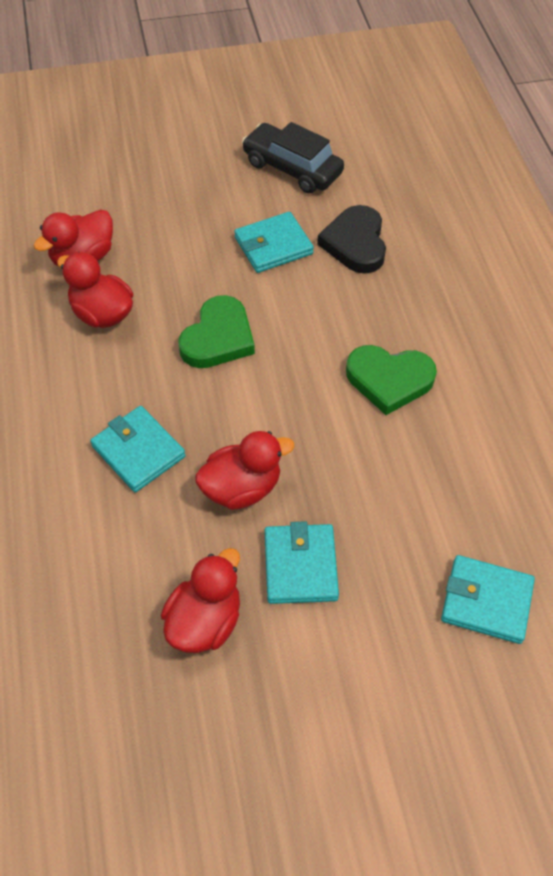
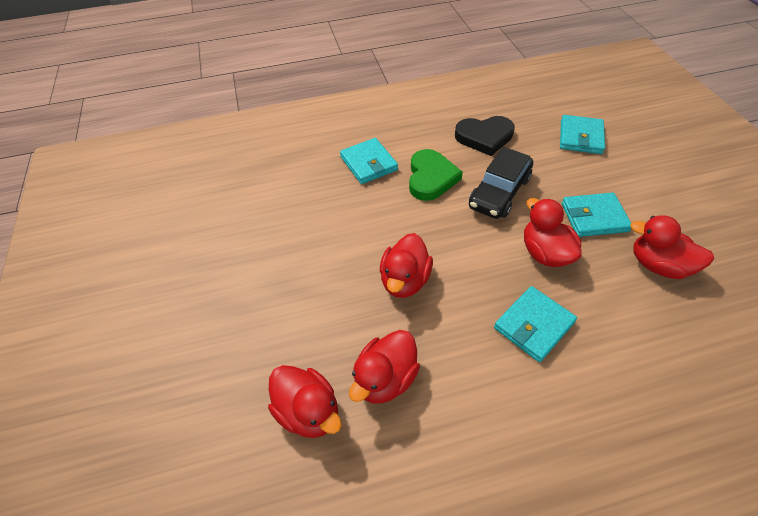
camera: 90 degrees left, 5 degrees down
green heart [178,295,255,368] -> red duck [380,233,433,298]
turquoise wallet [234,212,314,273] -> turquoise wallet moved to [340,138,398,184]
black car [242,122,344,194] -> black car moved to [469,147,533,219]
black heart [317,205,386,274] -> black heart moved to [455,116,515,156]

